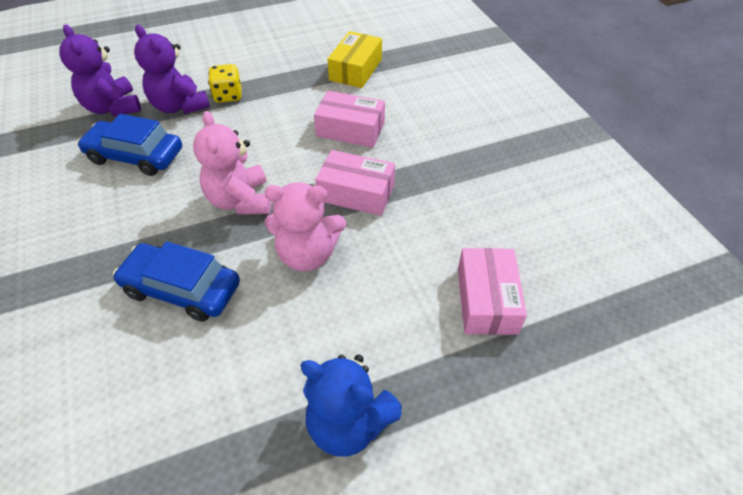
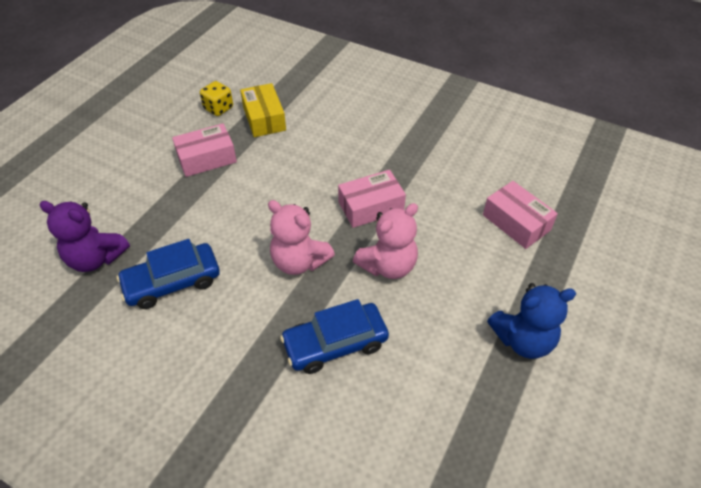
camera: 40 degrees left, 0 degrees up
purple teddy bear [134,25,210,114] -> none
yellow dice [208,64,242,103] -> yellow dice moved to [200,81,233,116]
pink box [314,91,385,147] -> pink box moved to [172,124,237,177]

